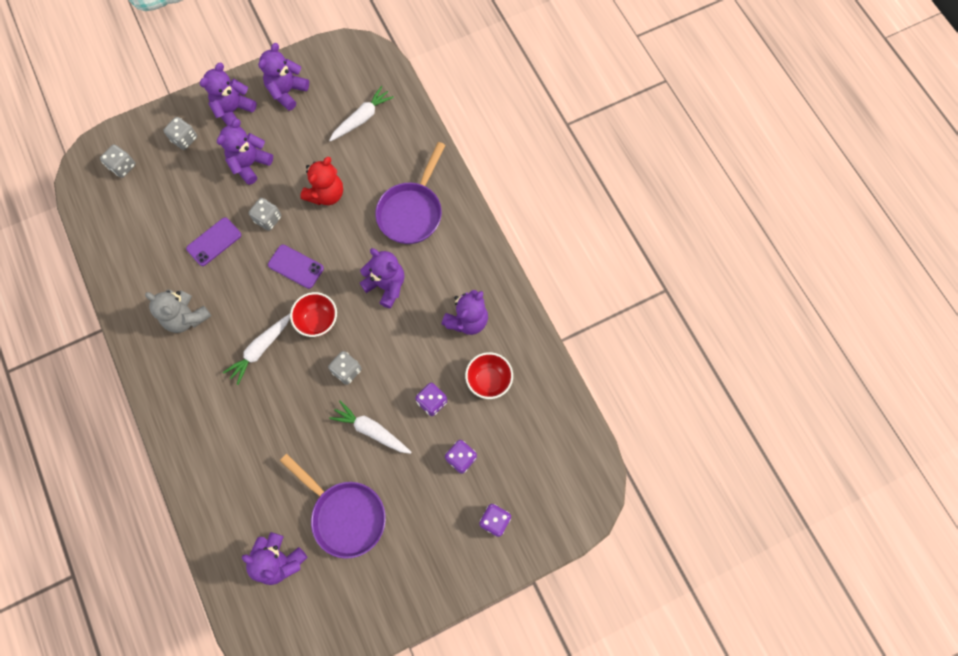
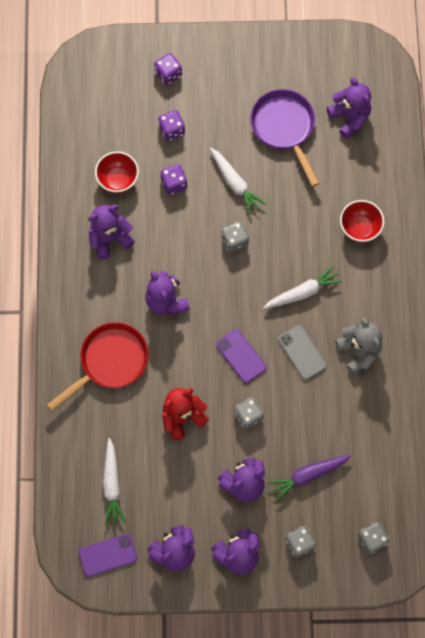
camera: 155 degrees left, 0 degrees up
purple phone [186,217,241,266] -> purple phone moved to [78,534,137,577]
red bowl [290,292,337,337] -> red bowl moved to [340,200,385,242]
white carrot [329,86,394,141] -> white carrot turned 75 degrees counterclockwise [103,438,126,525]
purple pan [375,142,445,244] -> red pan [47,322,149,412]
none -> purple carrot [268,455,351,501]
none -> grey phone [278,325,327,380]

